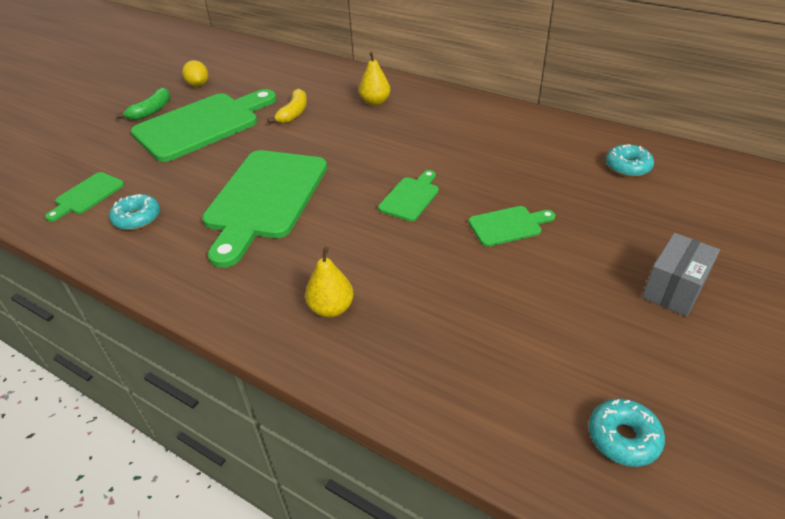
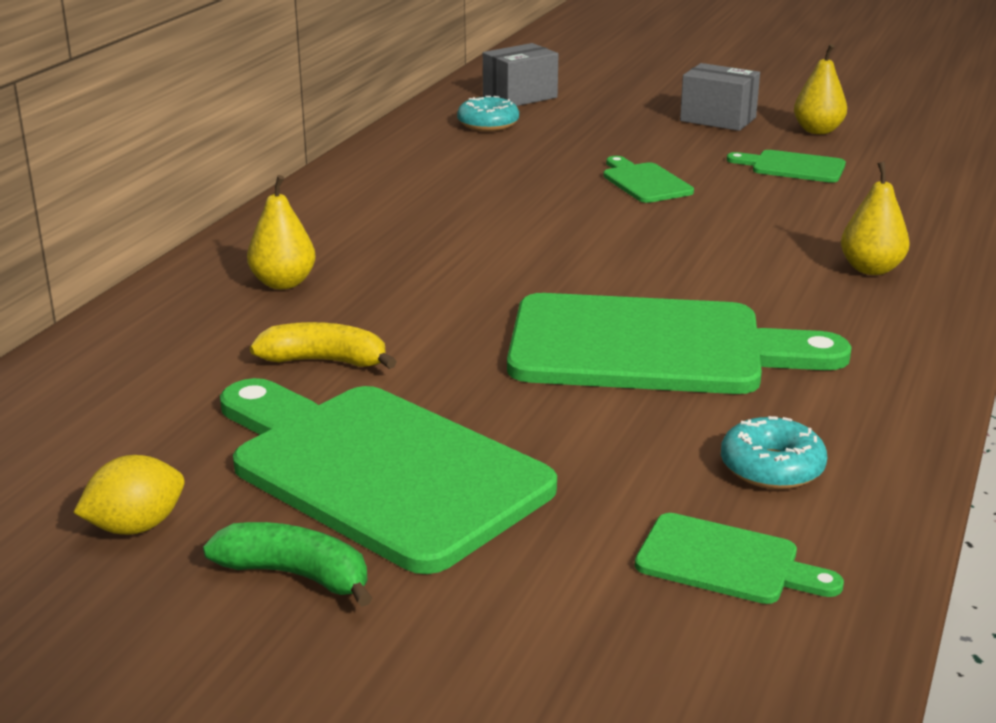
camera: 100 degrees left, 15 degrees down
green cutting board [378,170,439,221] -> green cutting board moved to [727,150,846,183]
turquoise donut [589,399,665,467] -> none
none -> grey box [483,43,558,106]
none -> yellow pear [794,44,847,134]

